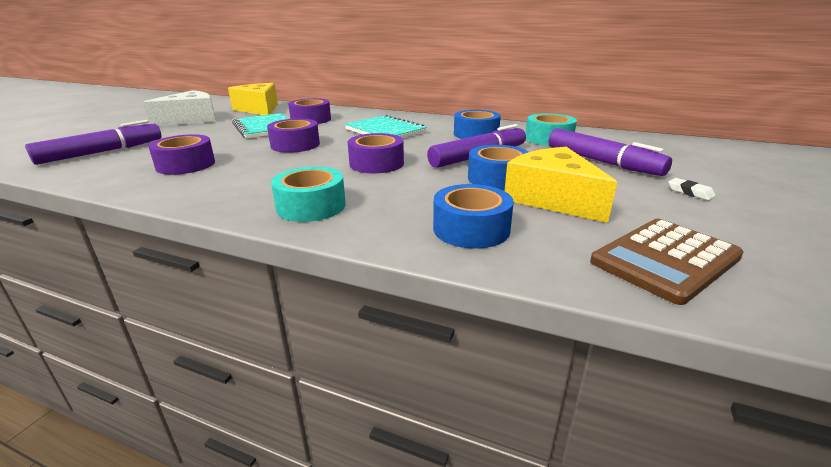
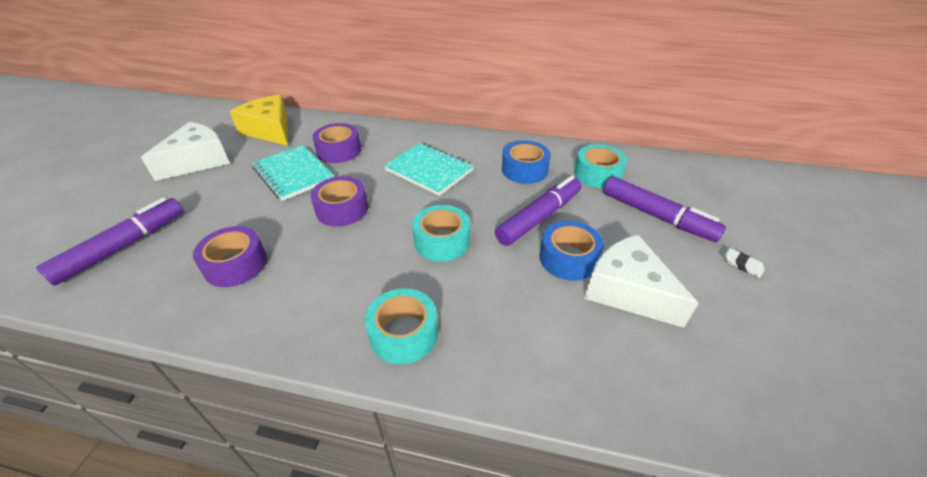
camera: 10 degrees left, 15 degrees up
purple tape [348,133,404,173] -> turquoise tape [412,205,470,261]
blue tape [433,184,514,249] -> none
yellow cheese [505,147,617,223] -> white cheese [584,234,699,328]
brown calculator [590,219,744,305] -> none

